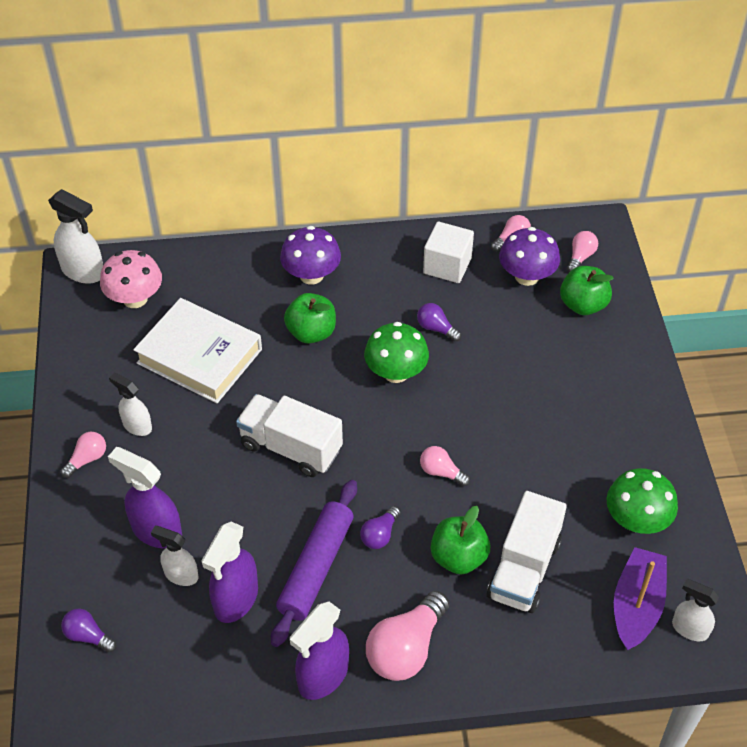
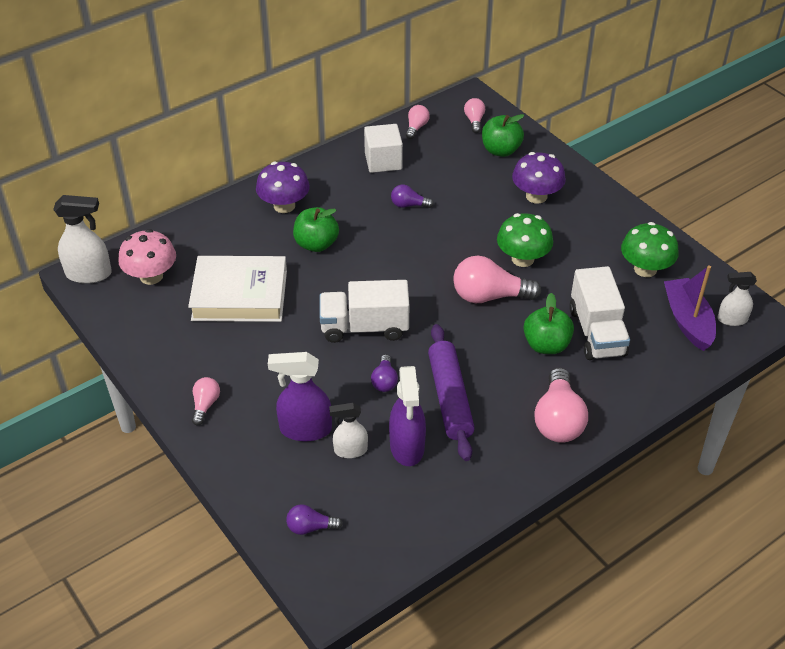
camera: 30 degrees left, 5 degrees down
white spray bottle [109,373,152,436] -> none
purple spray bottle [290,601,349,700] -> none
purple light bulb [360,506,400,549] -> purple light bulb moved to [371,354,398,392]
green mushroom [364,322,429,383] -> green mushroom moved to [497,213,553,267]
pink light bulb [420,446,470,486] -> pink light bulb [453,256,541,303], size x1.90
purple mushroom [499,227,560,286] -> purple mushroom moved to [512,152,566,204]

